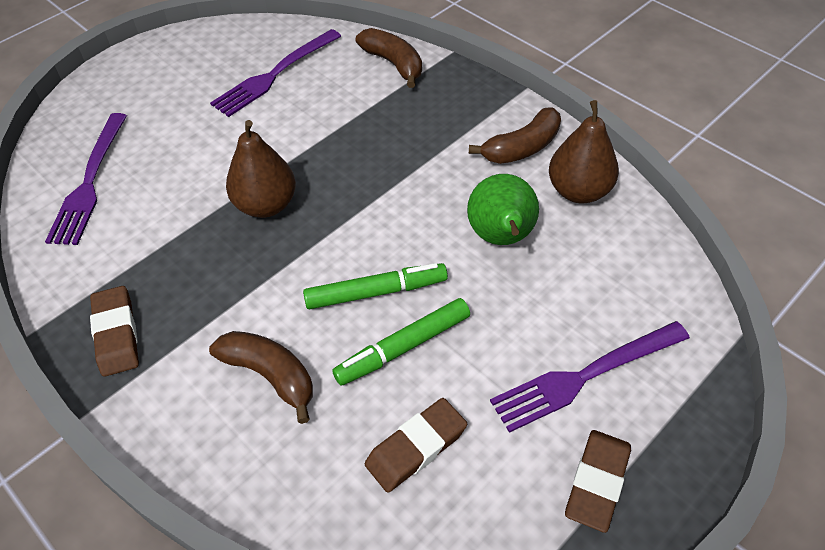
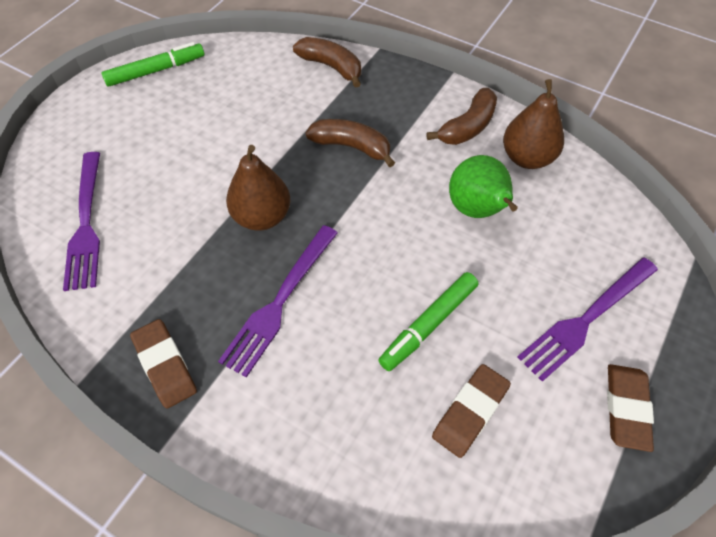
camera: 15 degrees left, 5 degrees up
brown banana [209,331,313,424] -> brown banana moved to [306,119,395,167]
purple fork [210,29,341,117] -> purple fork moved to [218,225,338,378]
green marker [303,263,448,309] -> green marker moved to [101,42,204,87]

